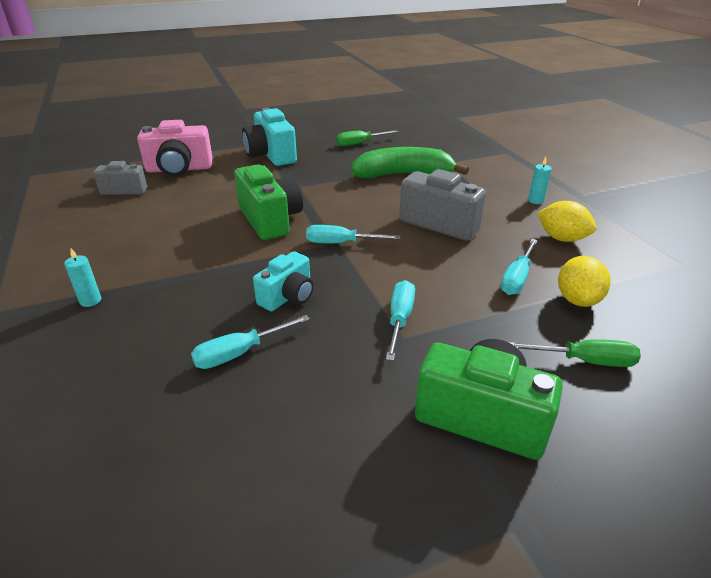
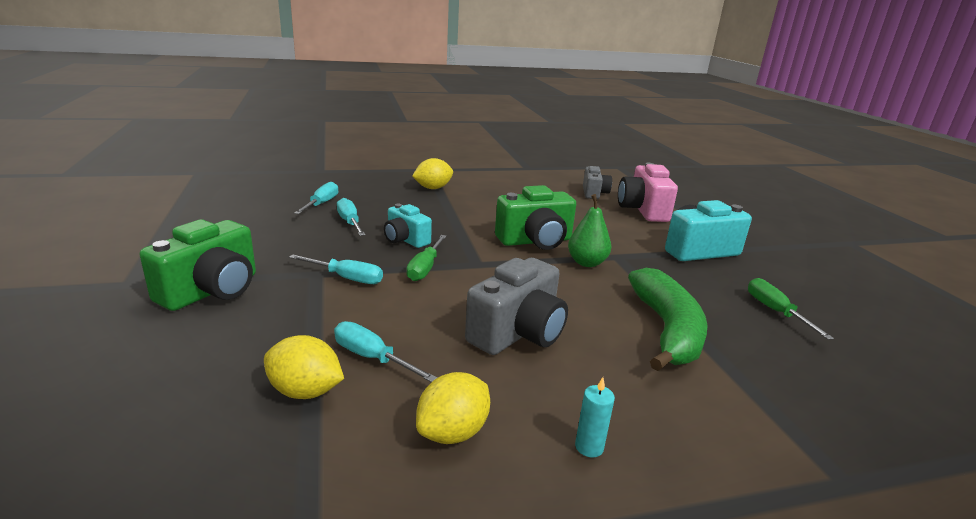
camera: 95 degrees right, 10 degrees down
turquoise candle [64,248,101,307] -> yellow lemon [412,158,453,189]
turquoise screwdriver [306,225,400,243] -> turquoise screwdriver moved to [294,182,338,214]
green screwdriver [509,339,641,367] -> green screwdriver moved to [407,235,447,281]
none -> green pear [568,194,611,267]

